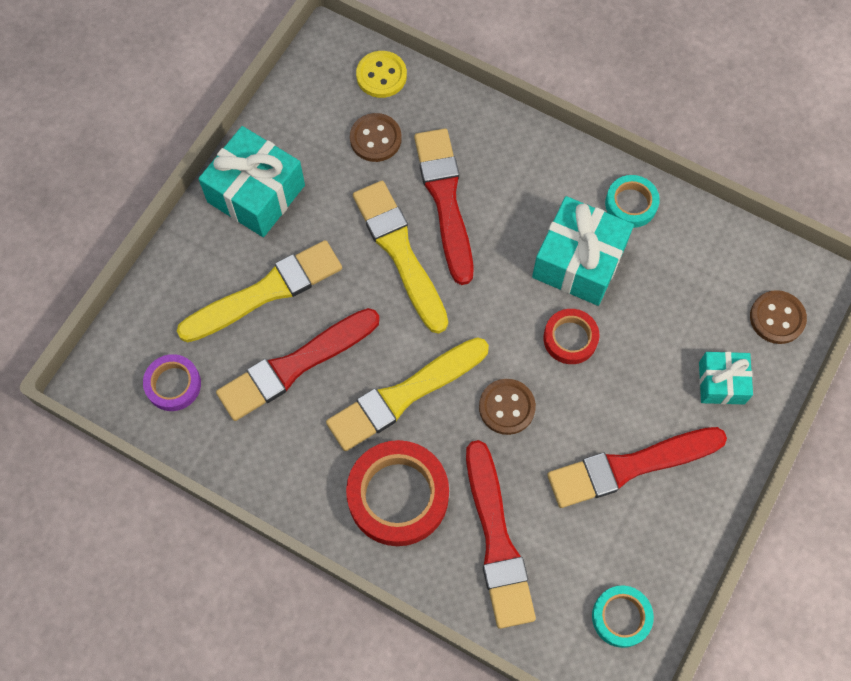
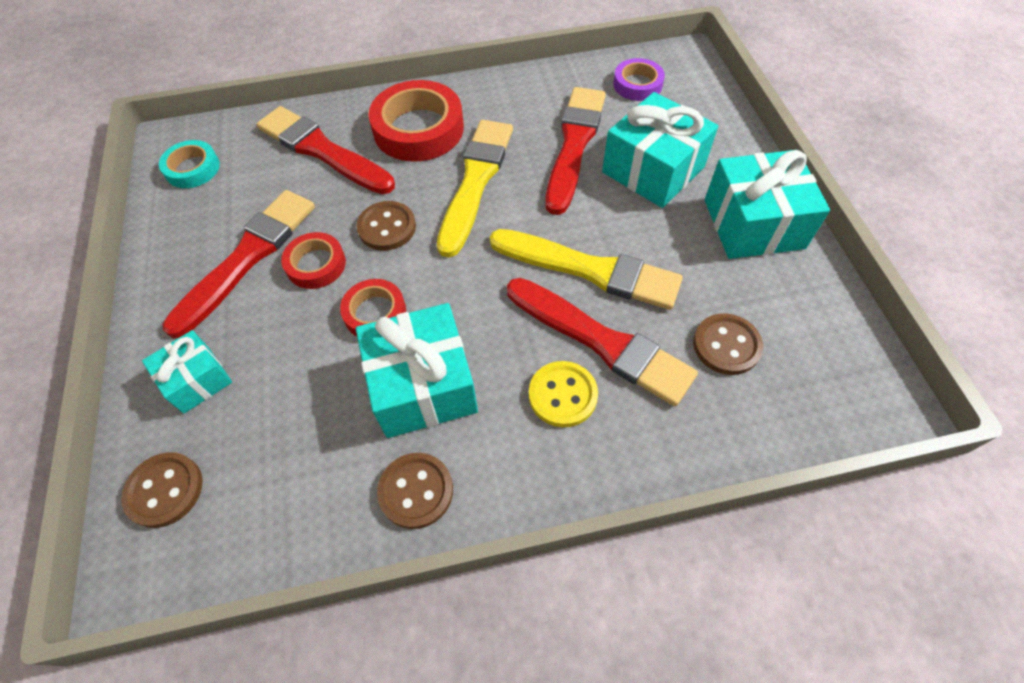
camera: 140 degrees right, 10 degrees down
yellow brush [177,240,342,342] -> turquoise gift [602,92,718,208]
yellow button [356,51,407,98] -> yellow button moved to [529,361,598,427]
turquoise tape [605,175,660,228] -> brown button [377,453,453,529]
none -> red tape [281,232,346,289]

